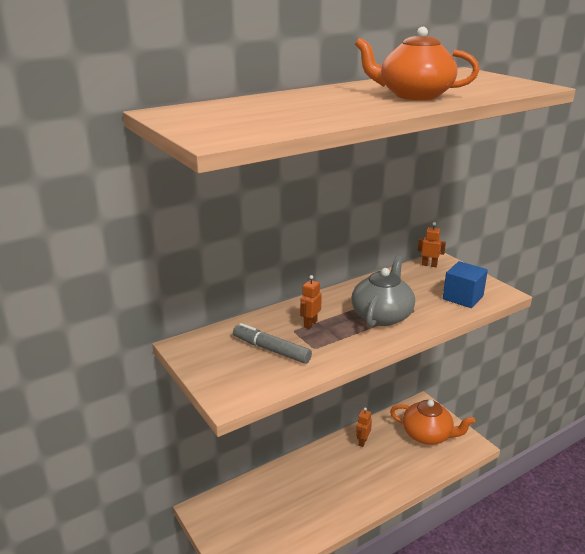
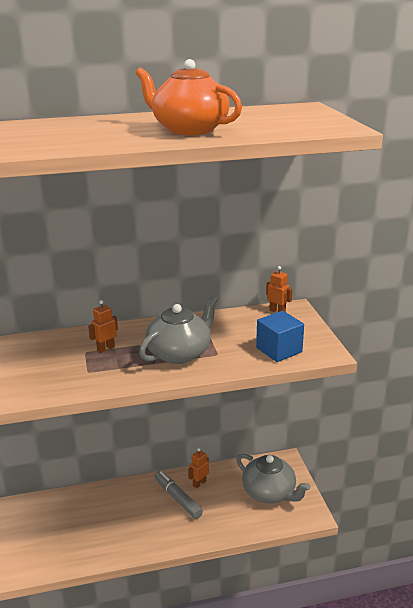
camera: 20 degrees right, 0 degrees up
grey marker [233,323,312,364] -> grey marker moved to [155,471,203,519]
orange teapot [390,400,475,445] -> grey teapot [236,454,310,504]

